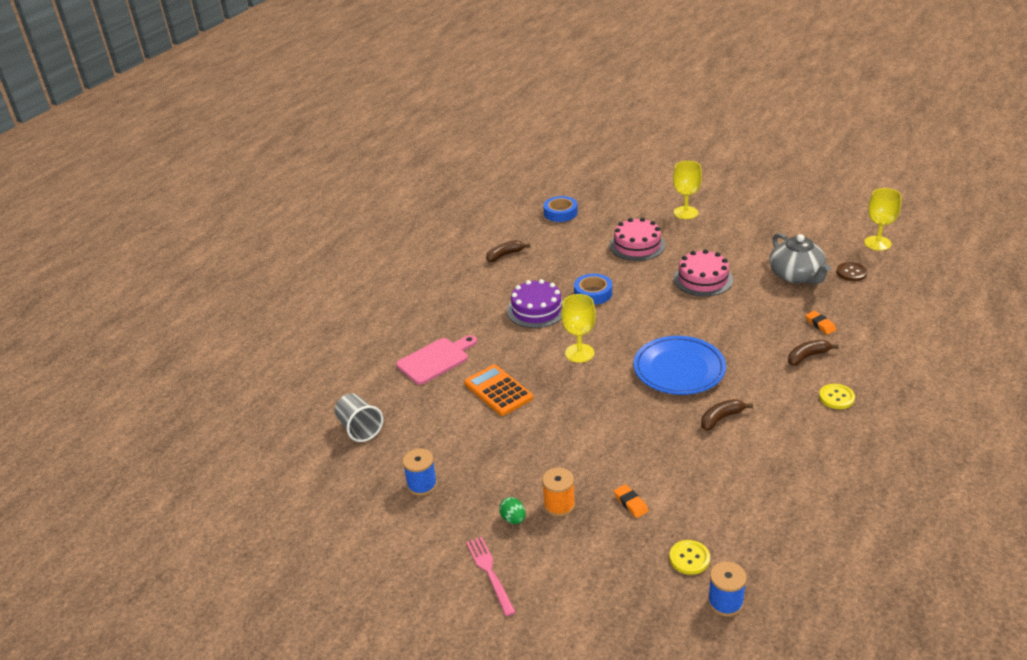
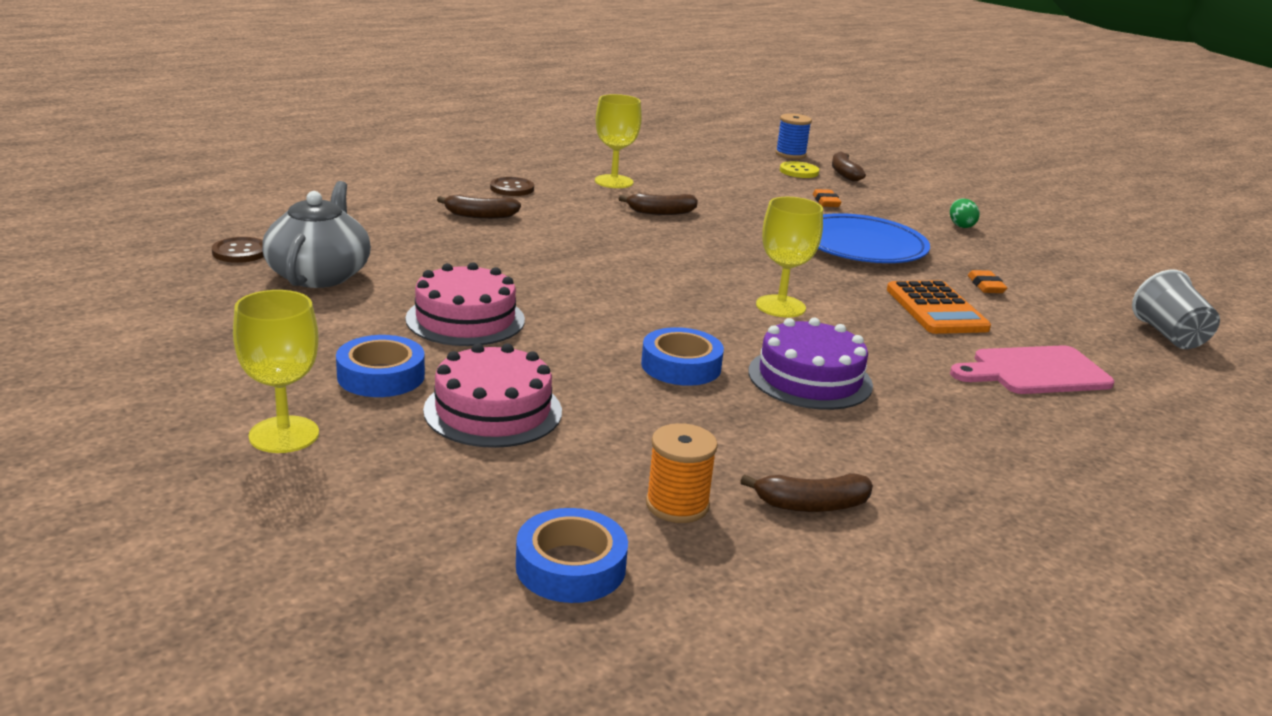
camera: 160 degrees left, 10 degrees down
blue spool [403,448,437,496] -> none
pink fork [466,537,516,616] -> none
orange spool [542,468,575,517] -> orange spool moved to [646,423,718,523]
blue plate [634,336,726,395] -> blue plate moved to [818,213,930,263]
orange eraser [805,311,836,335] -> orange eraser moved to [968,270,1007,293]
yellow button [819,384,855,409] -> brown button [490,177,534,196]
yellow goblet [864,188,901,251] -> yellow goblet moved to [595,94,642,188]
none -> blue tape [336,335,425,397]
none -> brown banana [832,151,866,181]

